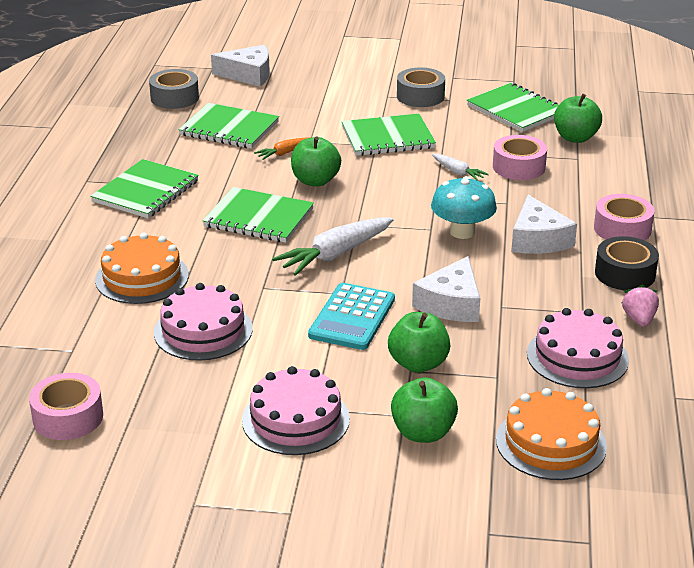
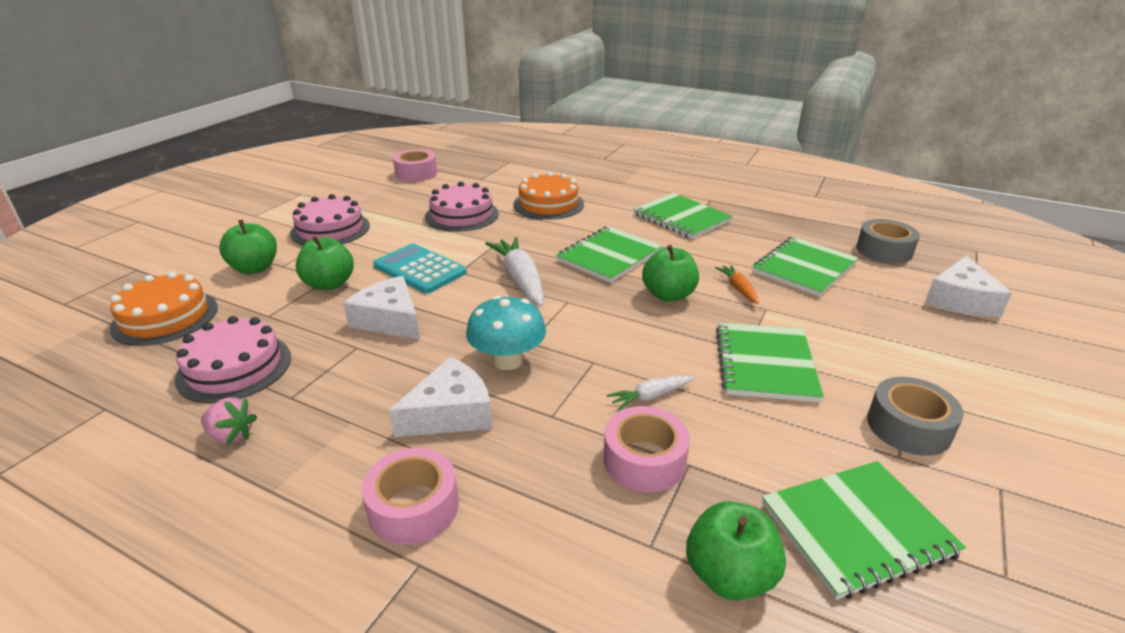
camera: 110 degrees right, 0 degrees up
white cheese [511,195,577,254] -> white cheese turned 135 degrees clockwise [389,357,492,437]
black tape [595,236,659,290] -> none

